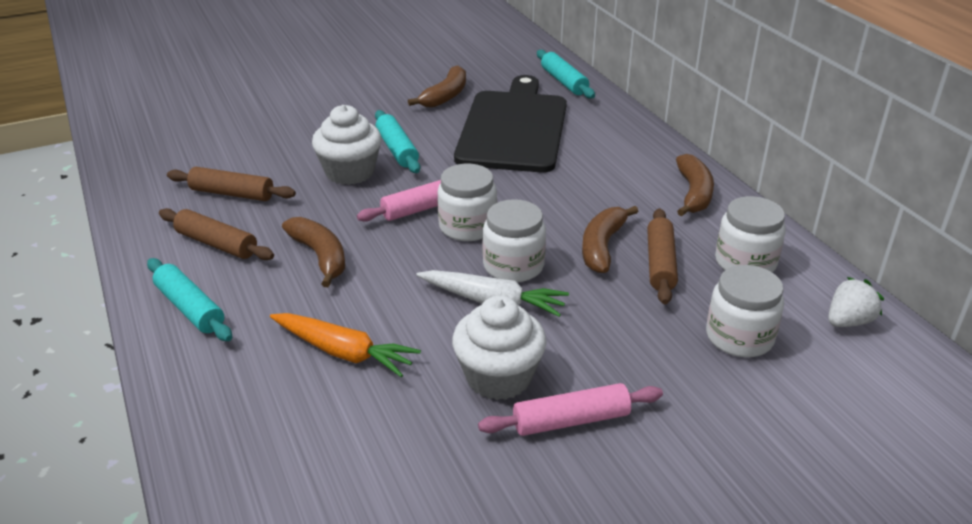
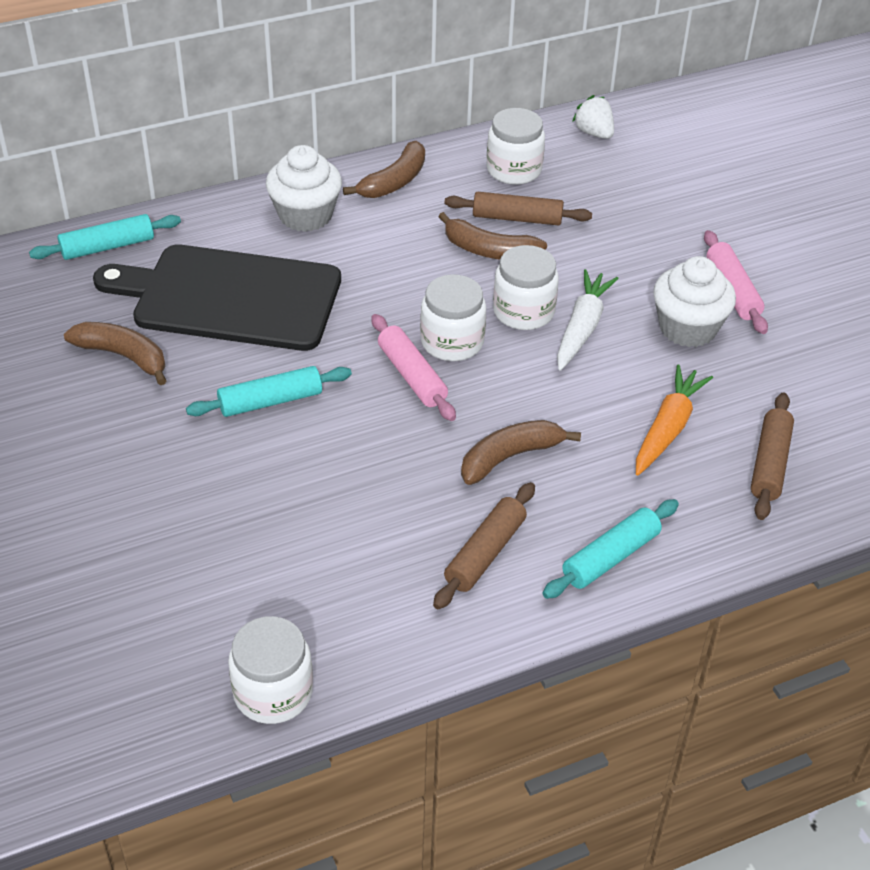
camera: 90 degrees left, 10 degrees up
brown rolling pin [167,167,296,201] -> brown rolling pin moved to [751,393,794,520]
white cupcake [312,105,381,185] -> white cupcake moved to [266,145,342,232]
brown banana [676,154,714,216] -> brown banana turned 120 degrees clockwise [343,141,425,198]
white jar [706,265,784,357] -> white jar moved to [228,616,313,724]

